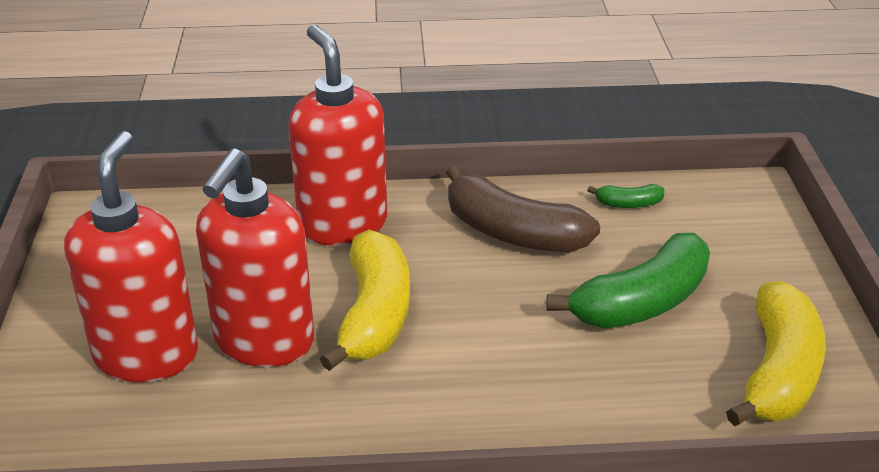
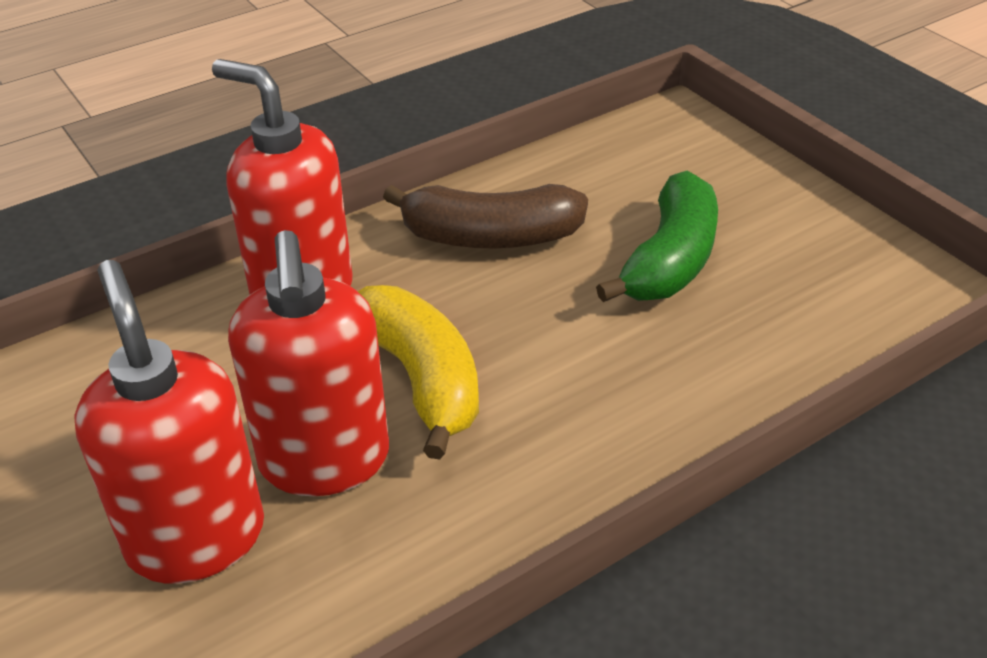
camera: 30 degrees left, 5 degrees up
green banana [587,184,664,208] -> none
yellow banana [726,281,826,426] -> none

